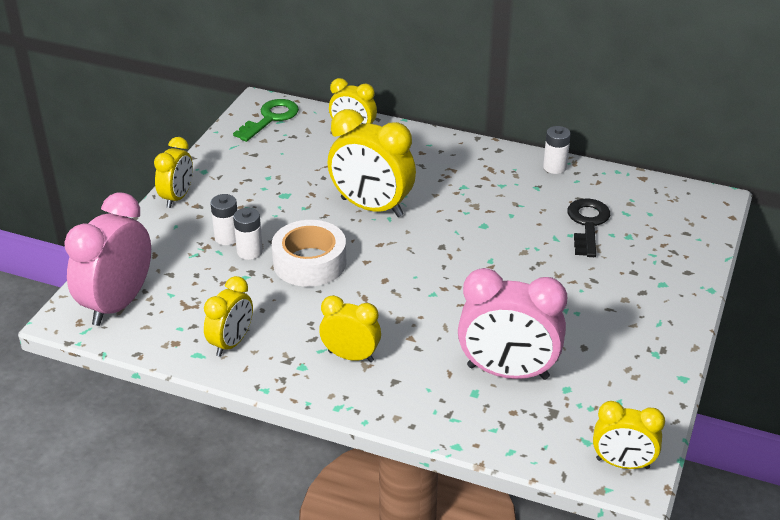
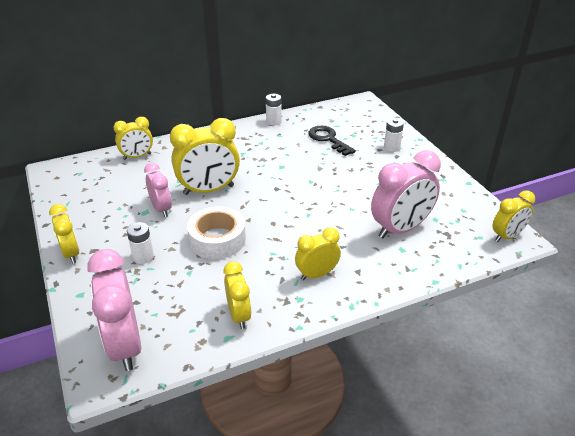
camera: 45 degrees left, 0 degrees up
green key [233,99,299,142] -> none
white battery [233,208,263,260] -> white battery moved to [384,118,404,152]
none -> pink clock [144,163,172,217]

